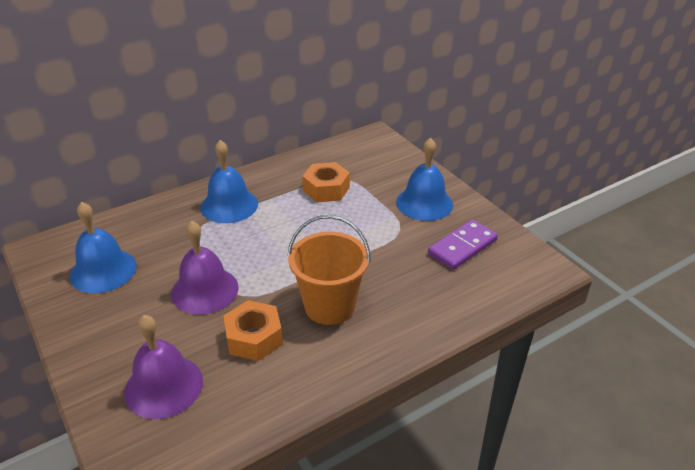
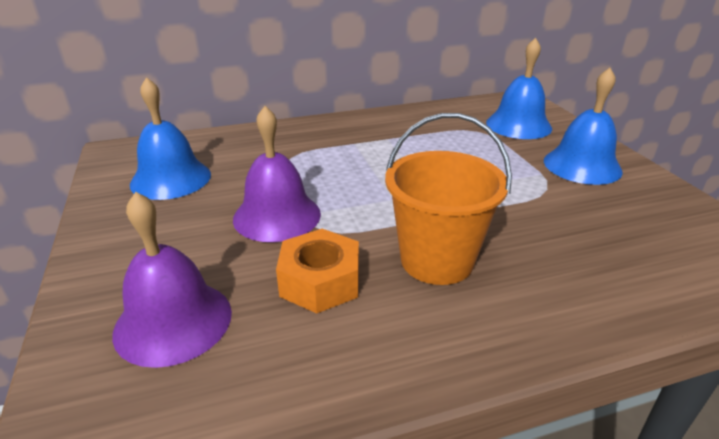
camera: 15 degrees right, 5 degrees down
blue bell [201,140,258,223] -> blue bell moved to [486,38,552,139]
orange nut [302,162,350,202] -> none
purple domino [428,220,498,270] -> none

